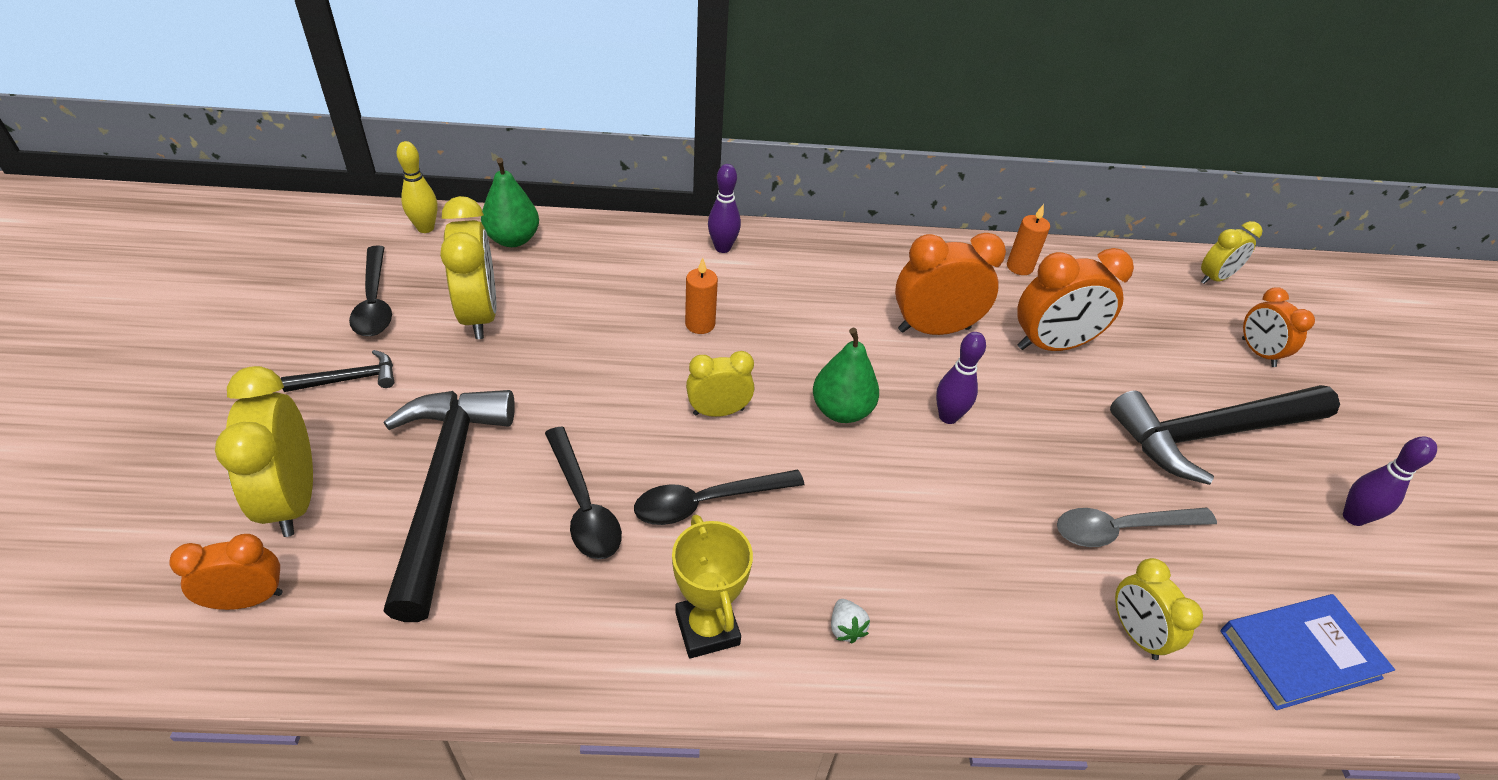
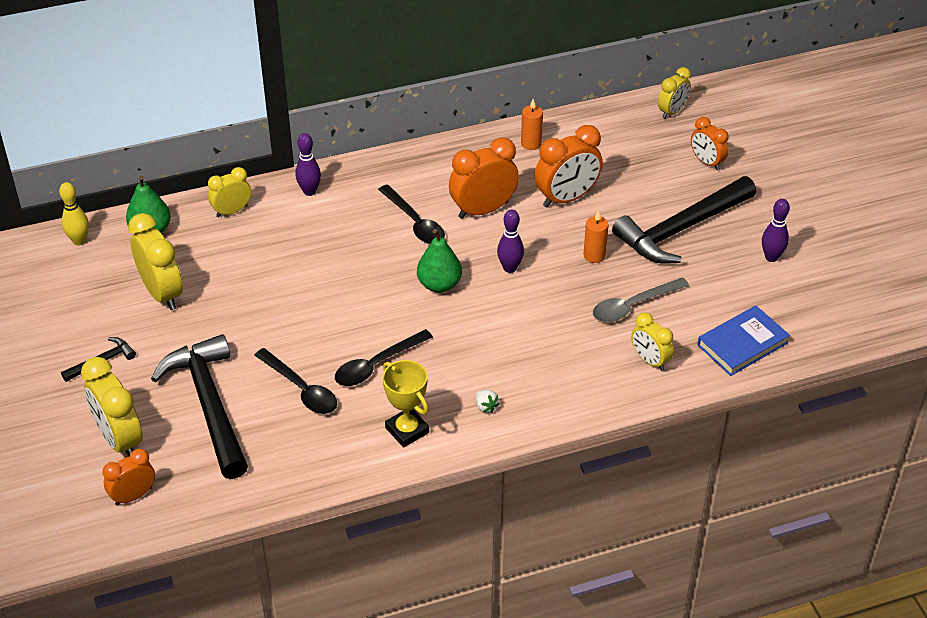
camera: 15 degrees left, 0 degrees up
black spoon [349,245,392,336] -> black spoon moved to [378,184,445,244]
orange candle [685,258,718,334] -> orange candle moved to [584,210,609,263]
yellow clock [686,351,754,417] -> yellow clock moved to [208,167,251,217]

